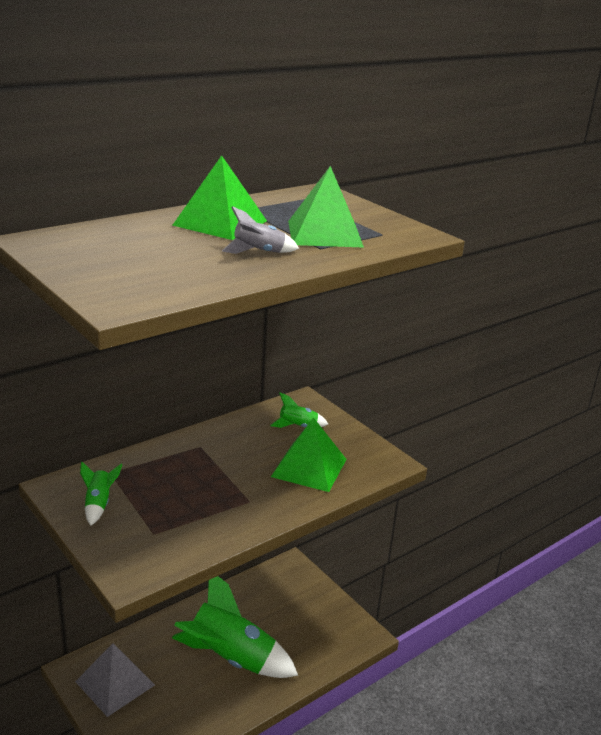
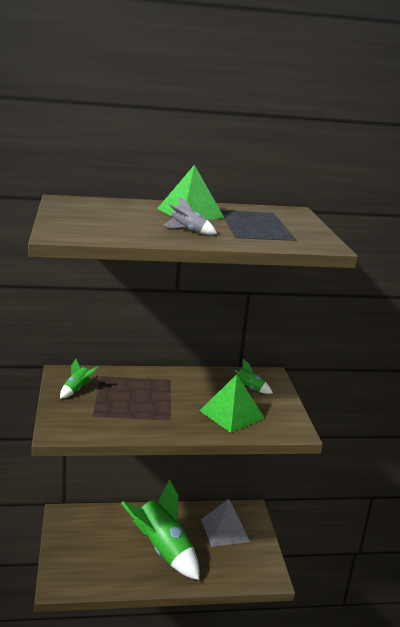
camera: 30 degrees right, 5 degrees down
grey pyramid [75,643,155,717] -> grey pyramid moved to [201,499,250,547]
green pyramid [288,166,364,248] -> none

